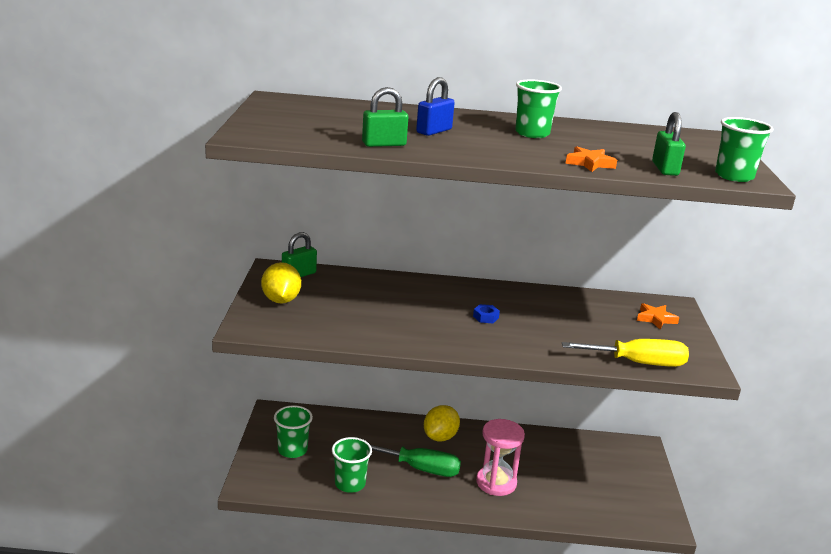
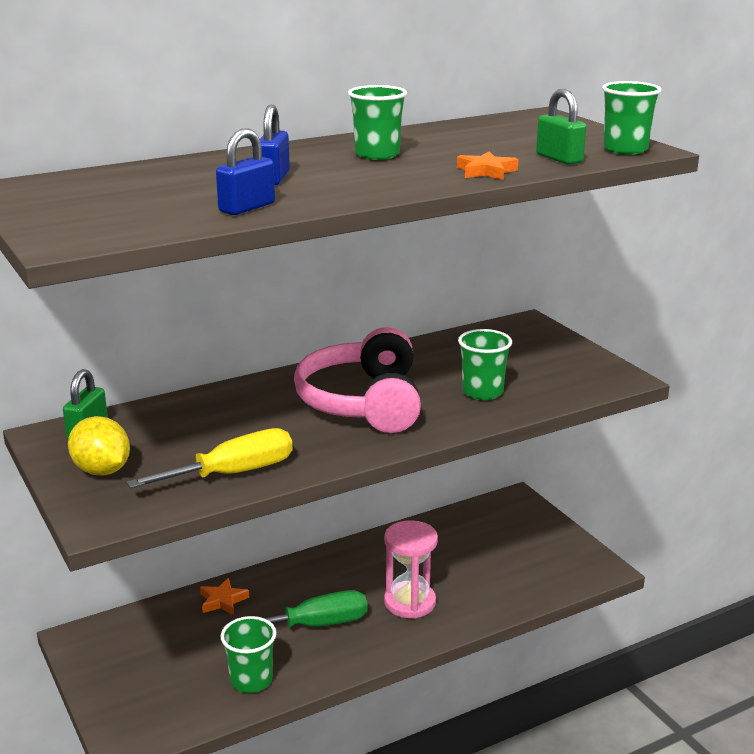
camera: 30 degrees left, 0 degrees up
green cup [274,405,313,458] -> green cup moved to [458,329,512,400]
green padlock [362,87,408,147] -> blue padlock [216,128,275,215]
yellow lemon [424,405,460,441] -> none
blue nut [473,304,500,323] -> pink headphones [294,327,421,433]
yellow screwdriver [562,339,689,367] -> yellow screwdriver moved to [126,428,293,489]
orange star [637,303,679,330] -> orange star moved to [200,578,249,615]

